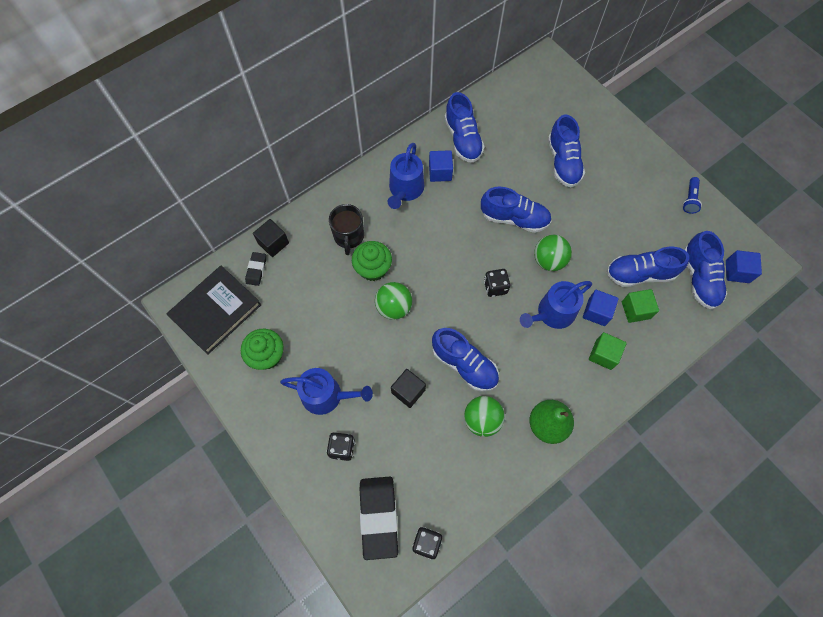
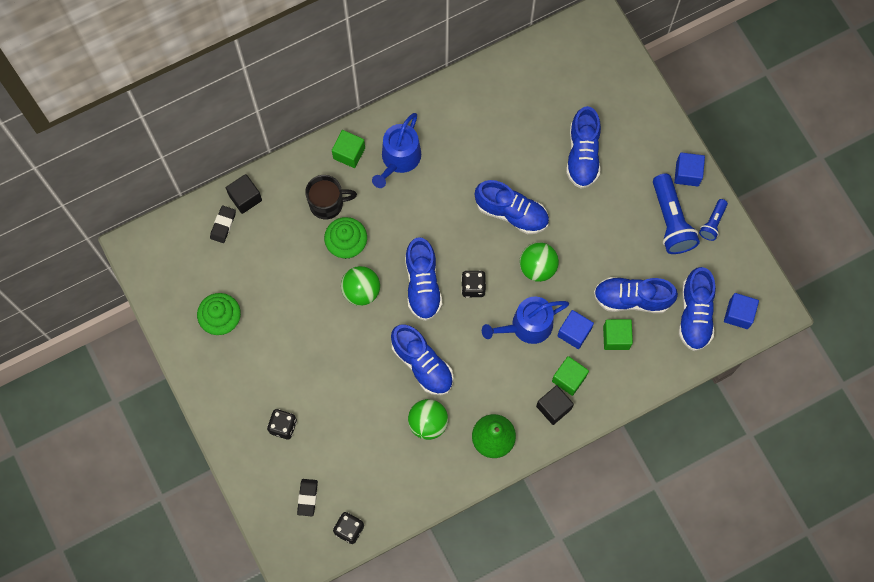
camera: 10 degrees right, 5 degrees up
black book [167,266,261,355] -> none
blue watering can [280,368,373,415] -> none
black mug [329,204,364,255] -> black mug turned 105 degrees counterclockwise [305,175,357,219]
black eraser [360,477,398,560] -> black eraser [297,479,318,516], size x0.50
black cube [391,369,426,408] -> black cube moved to [536,385,574,425]
blue cube [429,150,453,182] -> blue cube moved to [674,152,705,187]
blue shoe [445,92,485,163] -> blue shoe moved to [405,237,442,321]
none -> green cube [332,130,365,168]
none -> blue flashlight [653,174,700,254]

